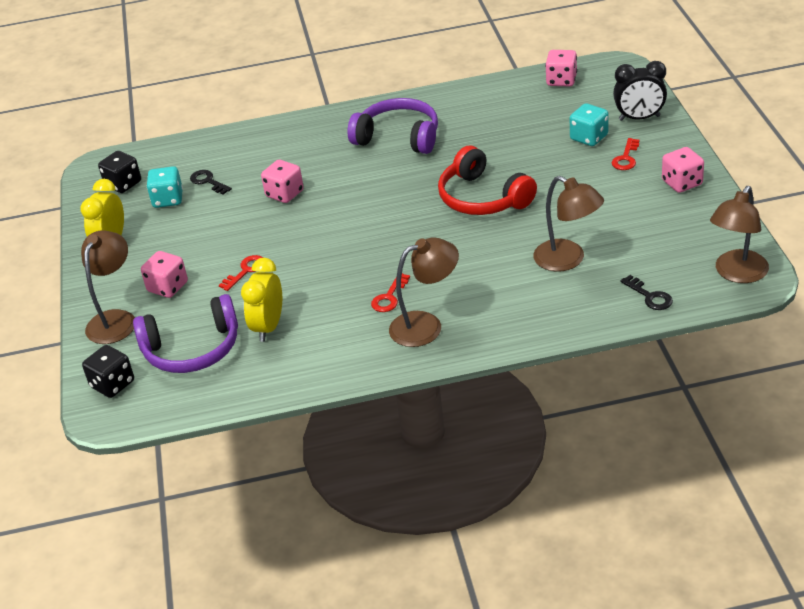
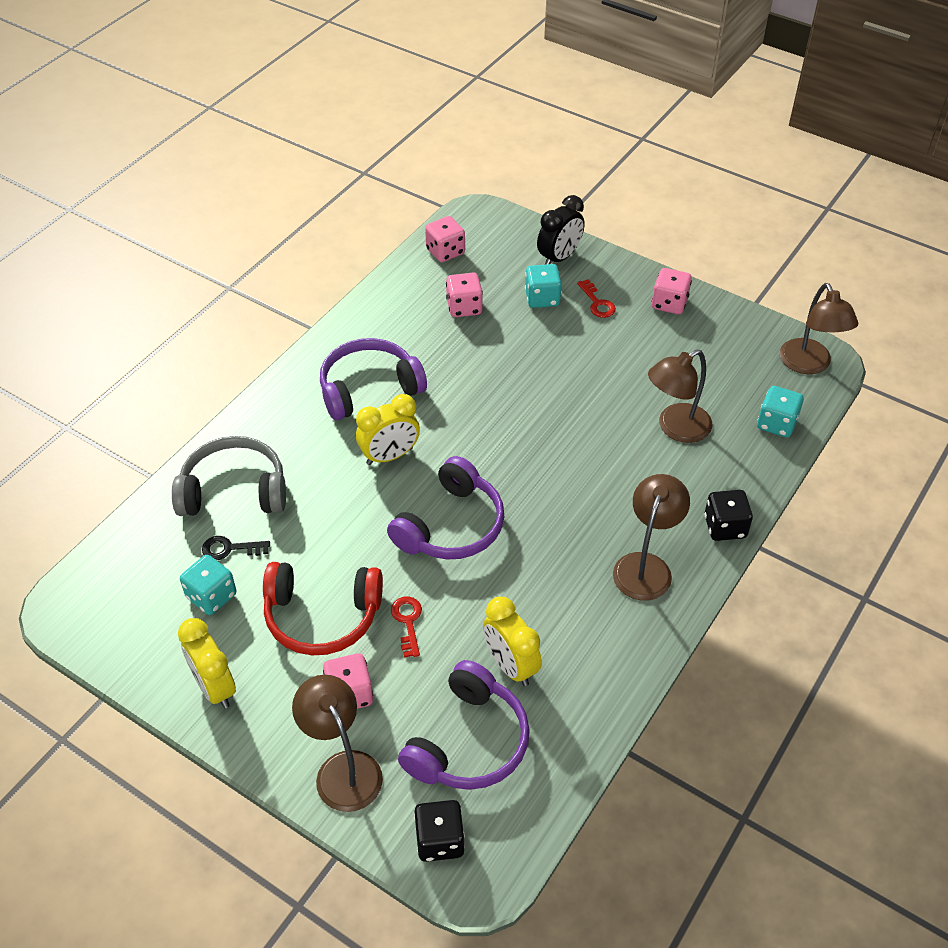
camera: 50 degrees left, 10 degrees up
black dice [98,151,141,193] -> black dice moved to [704,490,753,541]
pink dice [261,160,304,203] -> pink dice moved to [446,273,483,317]
red key [371,273,410,312] -> none
red headphones [438,145,537,215] -> red headphones moved to [263,562,383,655]
brown lamp [533,176,604,272] -> brown lamp turned 150 degrees clockwise [648,350,713,443]
black key [620,275,673,310] -> turquoise dice [757,386,804,438]
none -> grey headphones [172,436,286,516]
none -> yellow clock [356,394,420,465]
none -> purple headphones [387,456,504,560]

